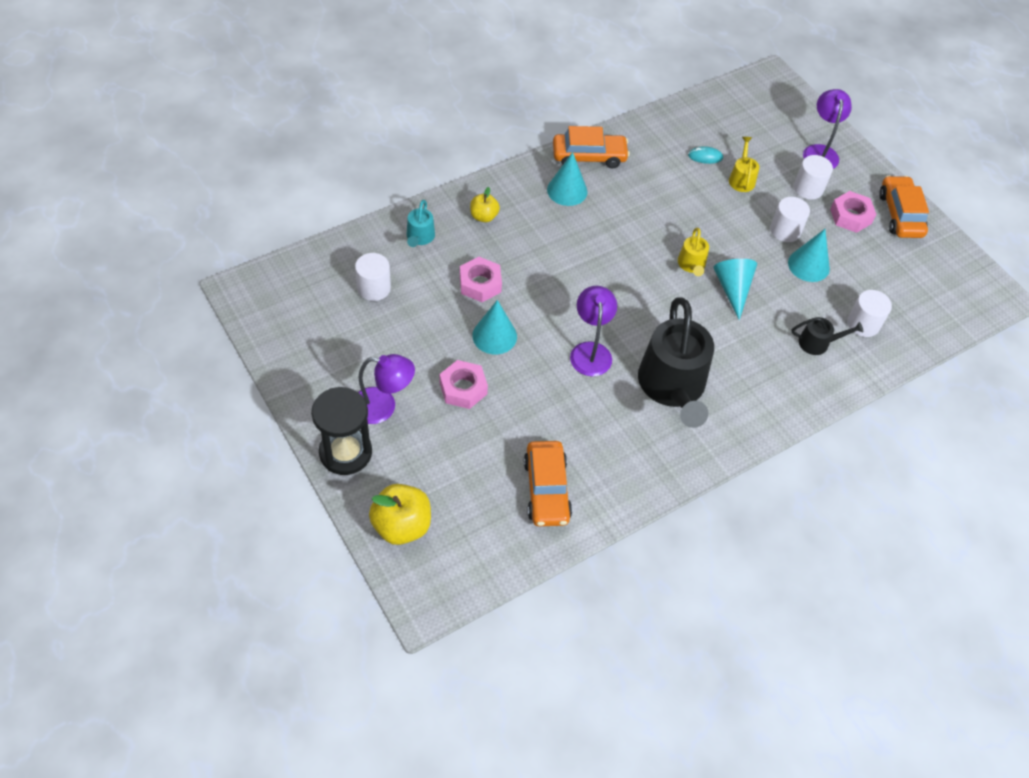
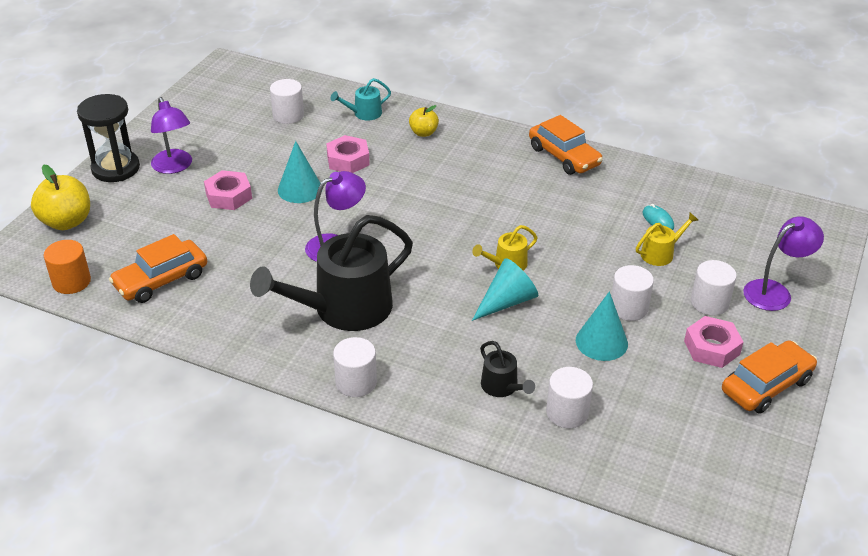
camera: 60 degrees right, 15 degrees down
turquoise cone [547,152,587,206] -> none
none -> orange cylinder [44,240,91,294]
none -> white cylinder [333,337,377,397]

